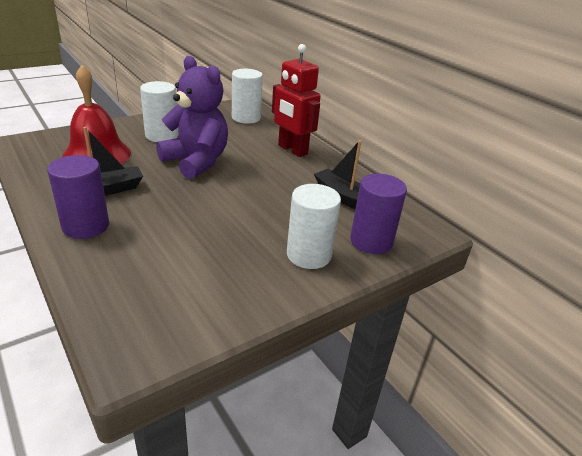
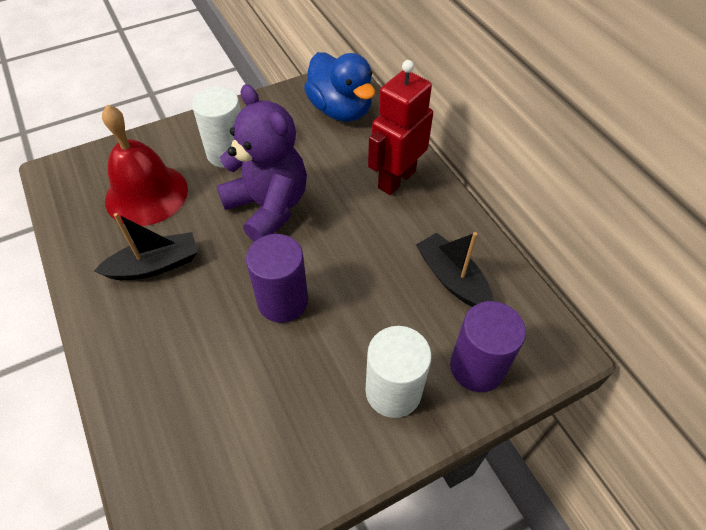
camera: 10 degrees right, 20 degrees up
purple cylinder [47,155,109,239] -> purple cylinder moved to [246,234,308,323]
white cylinder [232,69,263,124] -> blue duck [304,52,375,122]
red robot [272,44,321,157] -> red robot turned 75 degrees clockwise [368,60,433,195]

